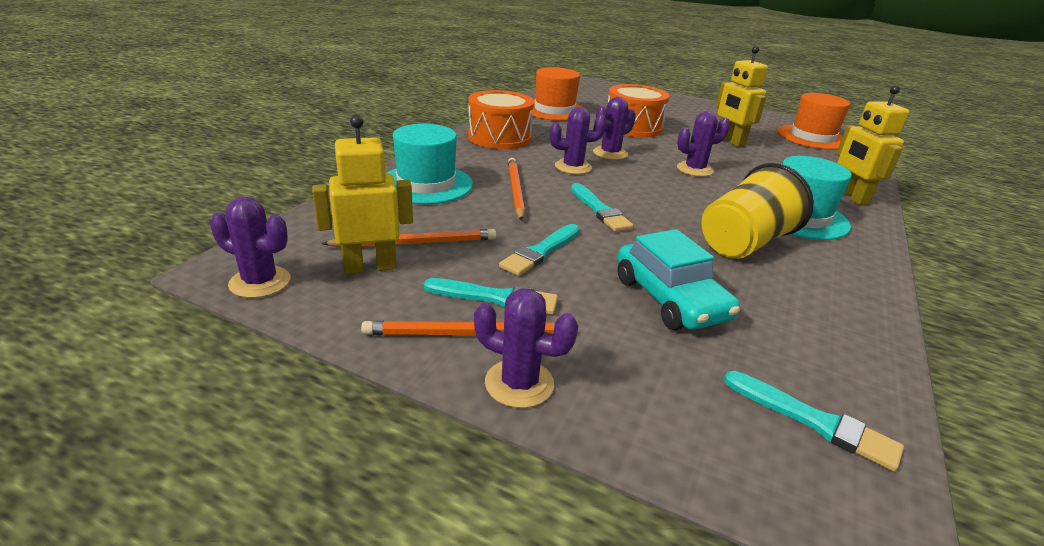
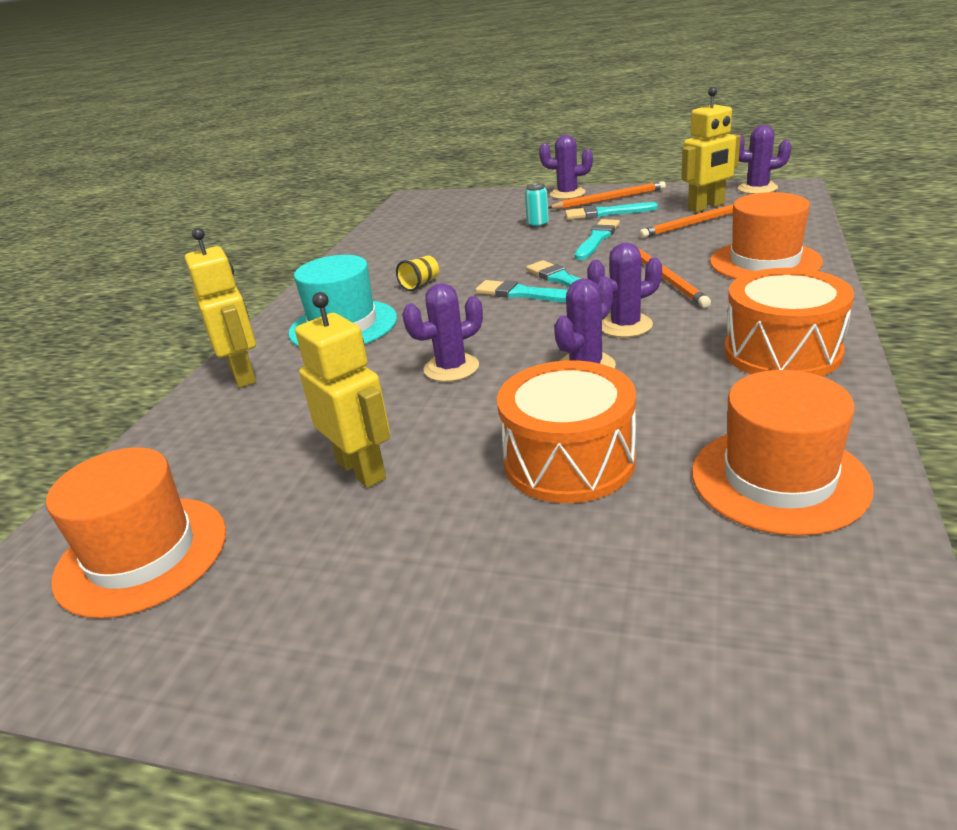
camera: 175 degrees right, 0 degrees up
turquoise hat [387,124,473,204] -> orange hat [710,192,823,279]
turquoise car [617,229,740,330] -> none
yellow cup [702,163,814,259] -> yellow cup [396,256,439,291], size x0.42
turquoise brush [724,371,904,471] -> turquoise brush moved to [476,280,568,303]
none -> turquoise can [525,183,549,228]

